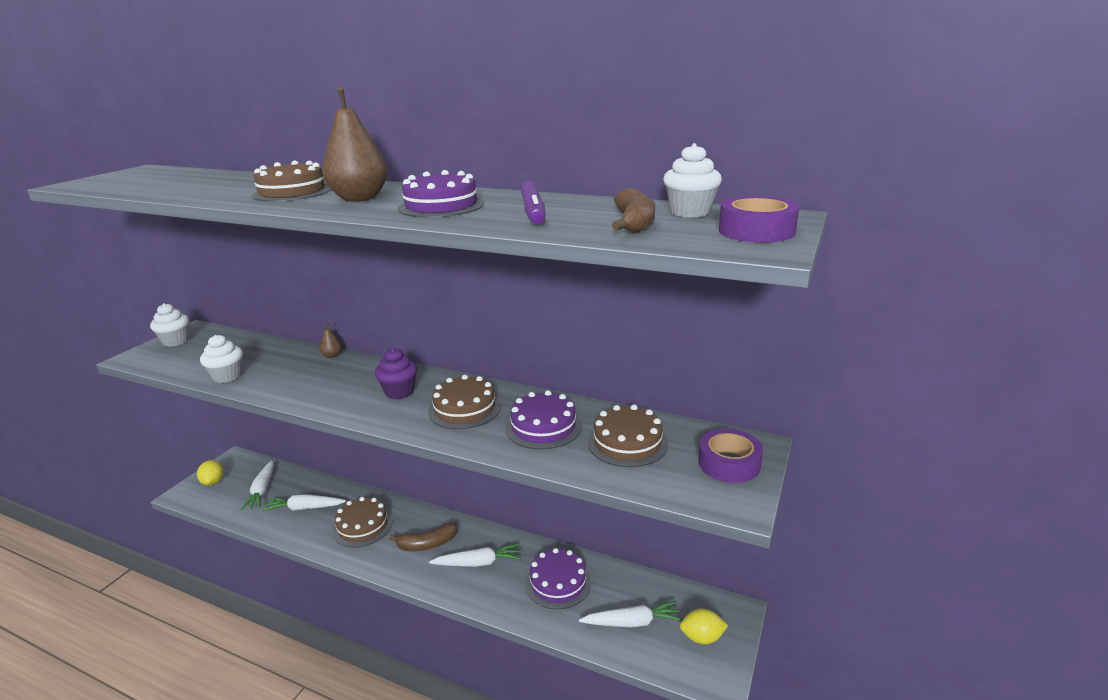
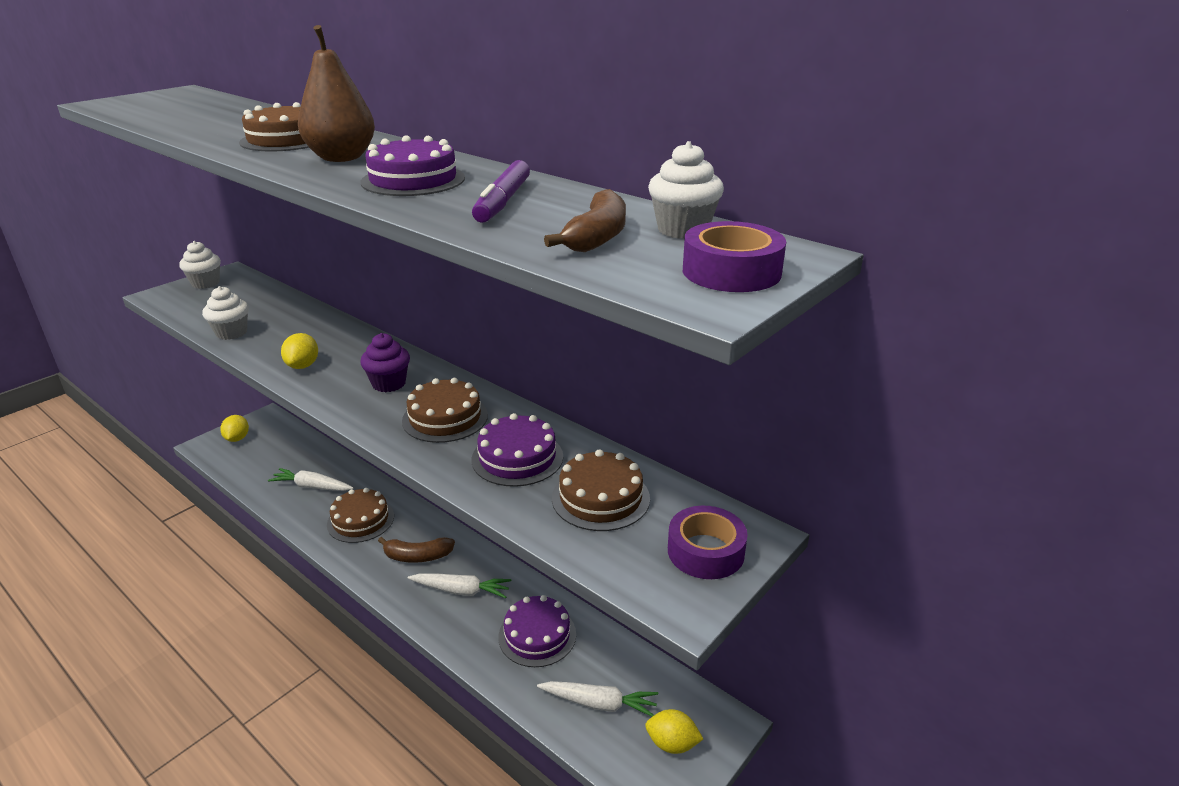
camera: 15 degrees right, 5 degrees up
white carrot [241,460,274,510] -> none
brown pear [319,323,342,358] -> none
none -> yellow lemon [281,333,318,369]

